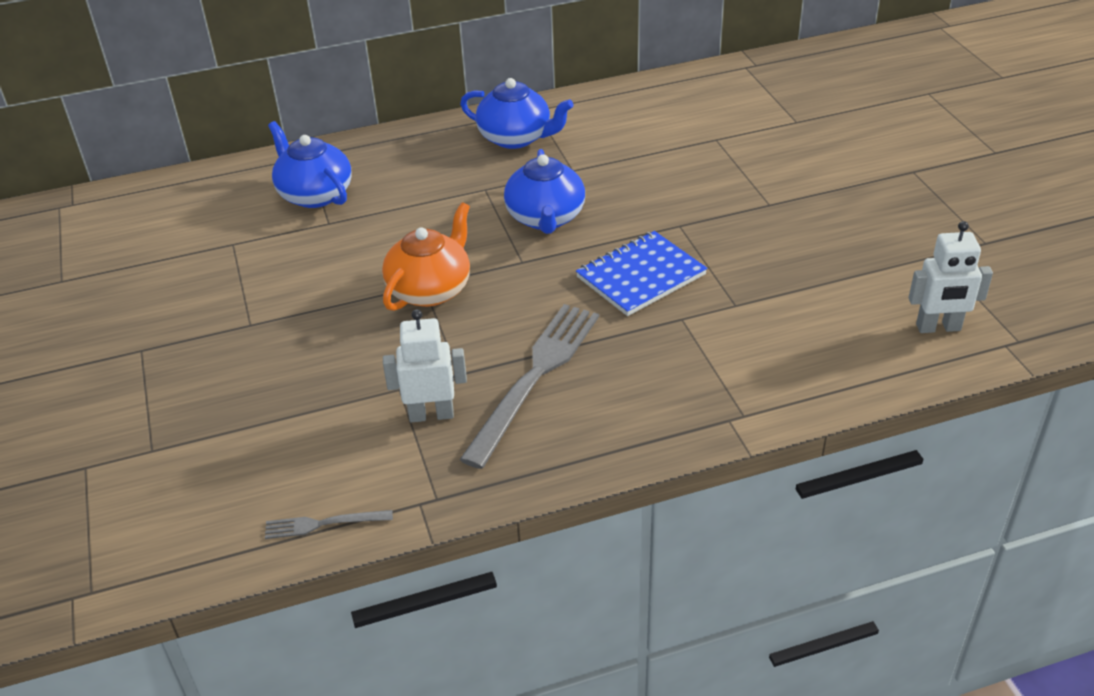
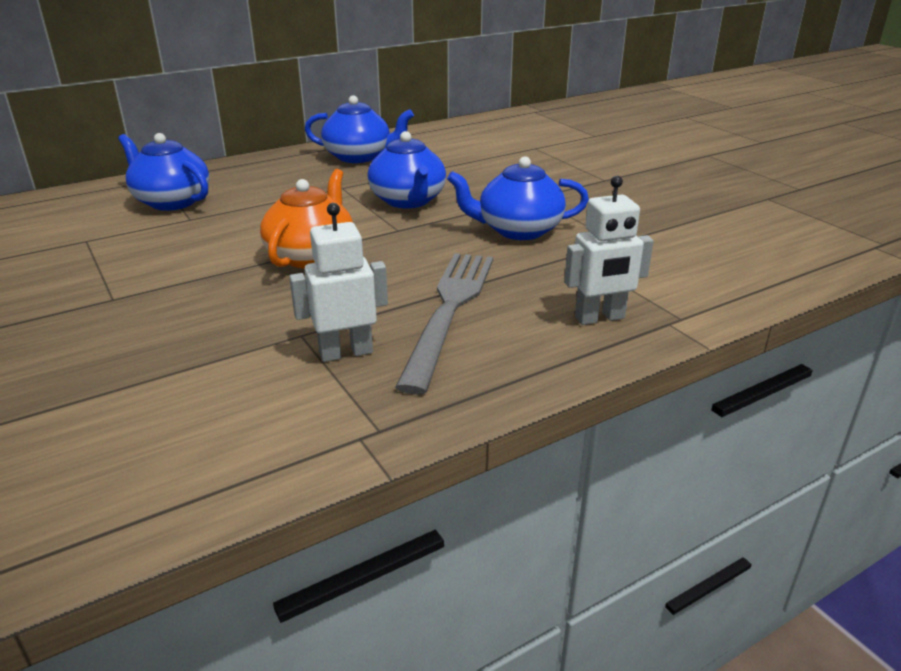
camera: 15 degrees left, 10 degrees down
grey fork [265,510,393,539] -> none
blue notebook [576,231,707,316] -> blue teapot [447,156,589,240]
white robot [909,221,993,333] -> white robot moved to [564,176,654,325]

